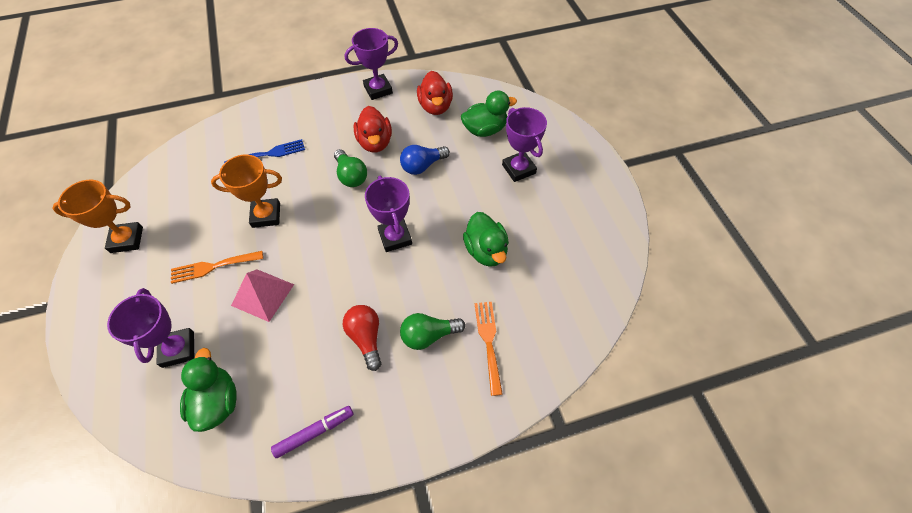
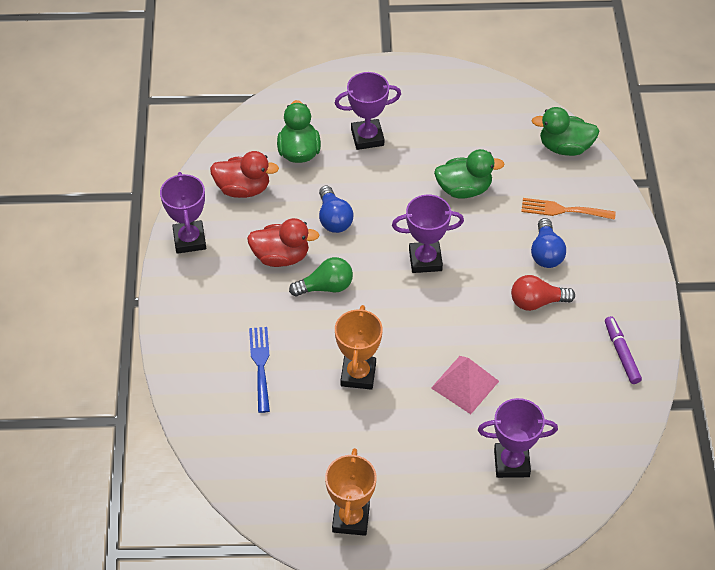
camera: 75 degrees left, 5 degrees down
orange fork [171,251,263,284] -> none
green duck [180,348,237,432] -> green duck moved to [532,107,599,156]
green light bulb [400,313,465,350] -> blue light bulb [531,218,566,268]

